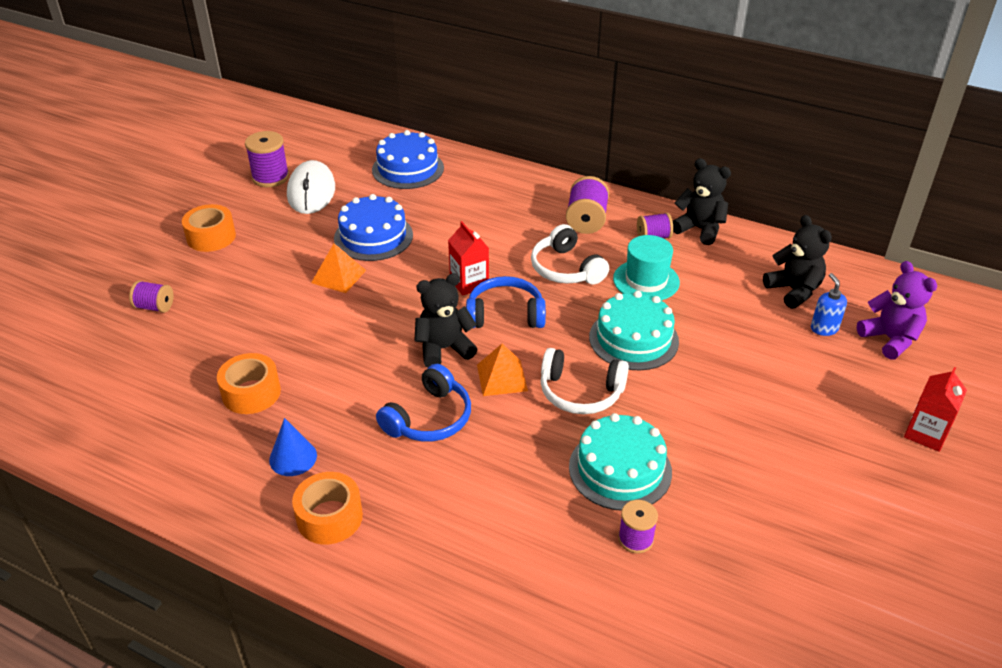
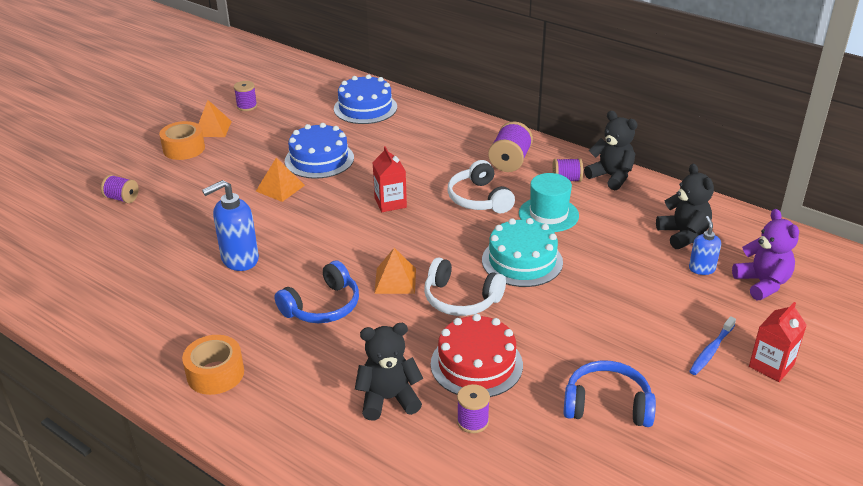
camera: 10 degrees right, 5 degrees down
orange tape [217,353,281,414] -> none
purple spool [245,131,289,187] -> purple spool [234,81,257,111], size x0.64
blue cone [269,418,317,476] -> none
white mouse [287,160,335,214] -> none
black teddy bear [414,273,478,368] -> black teddy bear moved to [355,323,423,421]
blue headphones [466,276,546,328] -> blue headphones moved to [564,361,656,427]
turquoise cake [569,413,672,511] -> red cake [431,314,523,397]
none -> orange pyramid [198,100,232,137]
none -> blue soap dispenser [202,180,259,271]
none -> blue toothbrush [689,316,736,375]

